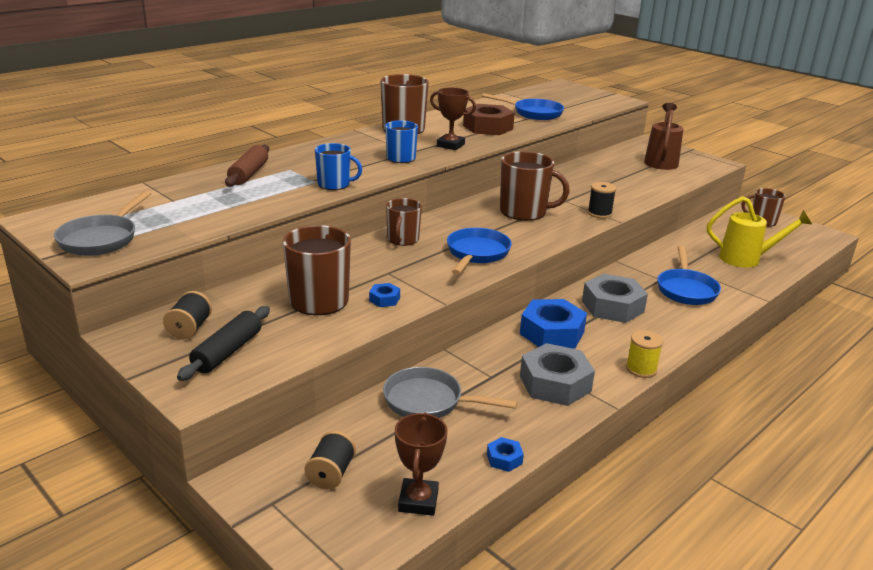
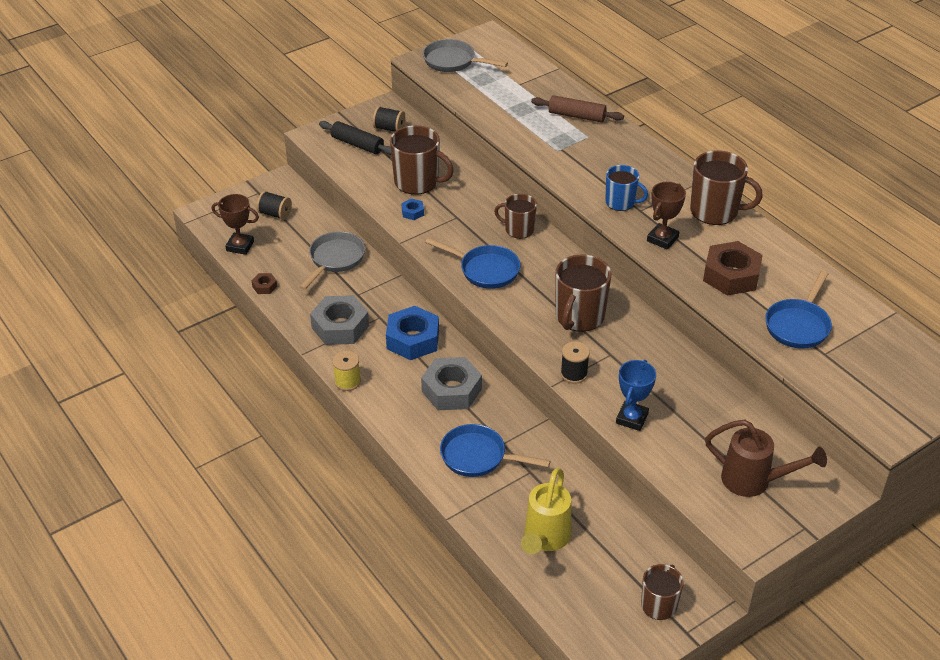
camera: 100 degrees right, 15 degrees up
blue mug [315,143,362,190] -> none
blue nut [487,437,524,472] -> brown nut [251,273,277,294]
none -> blue trophy [616,360,656,431]

